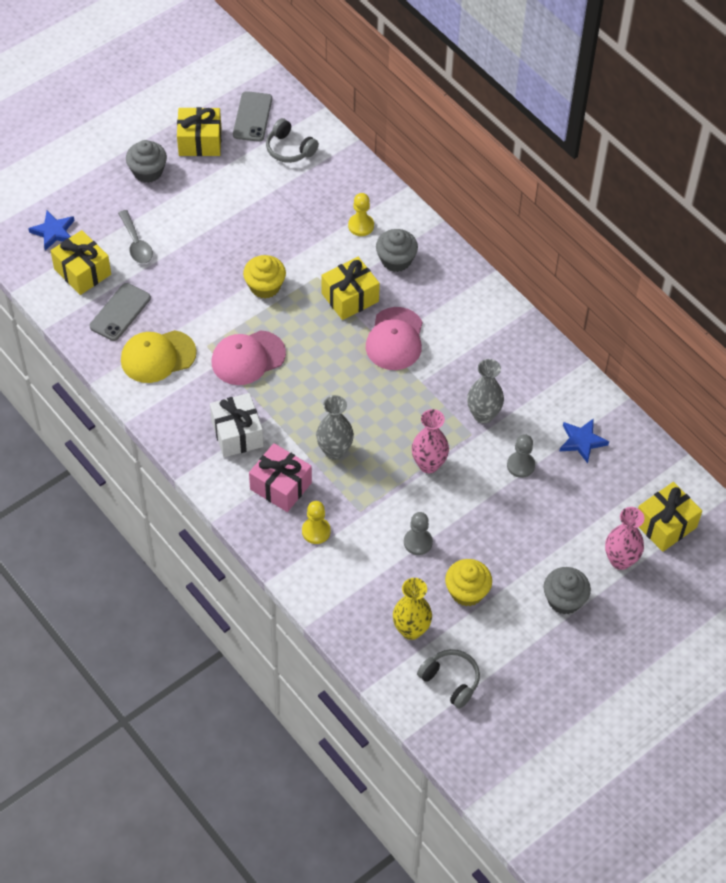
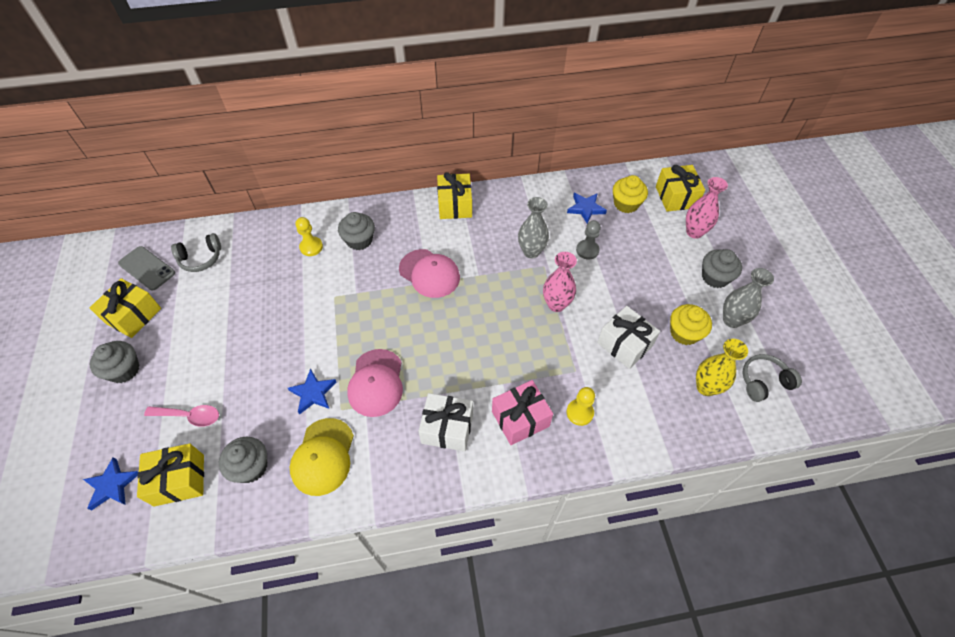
camera: 60 degrees left, 0 degrees up
grey phone [90,283,151,341] -> grey cupcake [219,437,267,483]
grey spoon [118,210,153,264] -> pink spoon [144,405,219,427]
yellow cupcake [243,255,286,299] -> yellow cupcake moved to [613,175,648,213]
grey vase [316,395,354,460] -> grey vase moved to [723,268,774,328]
yellow gift [321,257,380,320] -> yellow gift moved to [437,172,472,219]
grey pawn [404,512,433,555] -> white gift [597,306,660,369]
none -> blue star [288,368,336,415]

